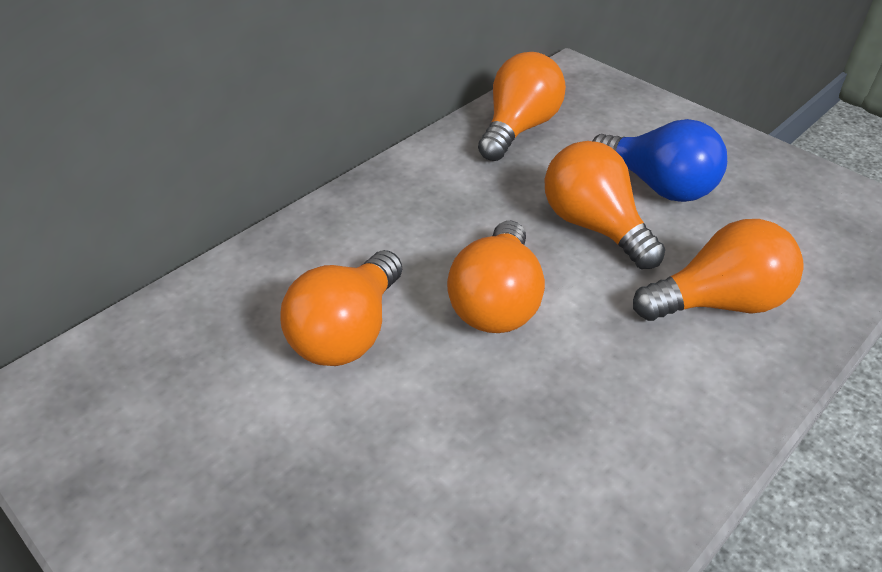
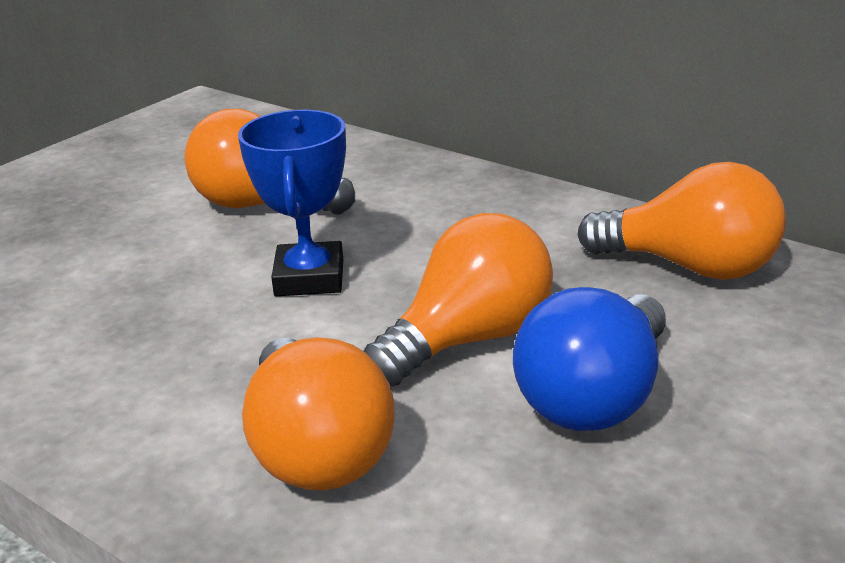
camera: 85 degrees right, 15 degrees down
orange light bulb [447,221,545,333] -> blue trophy [238,110,346,296]

